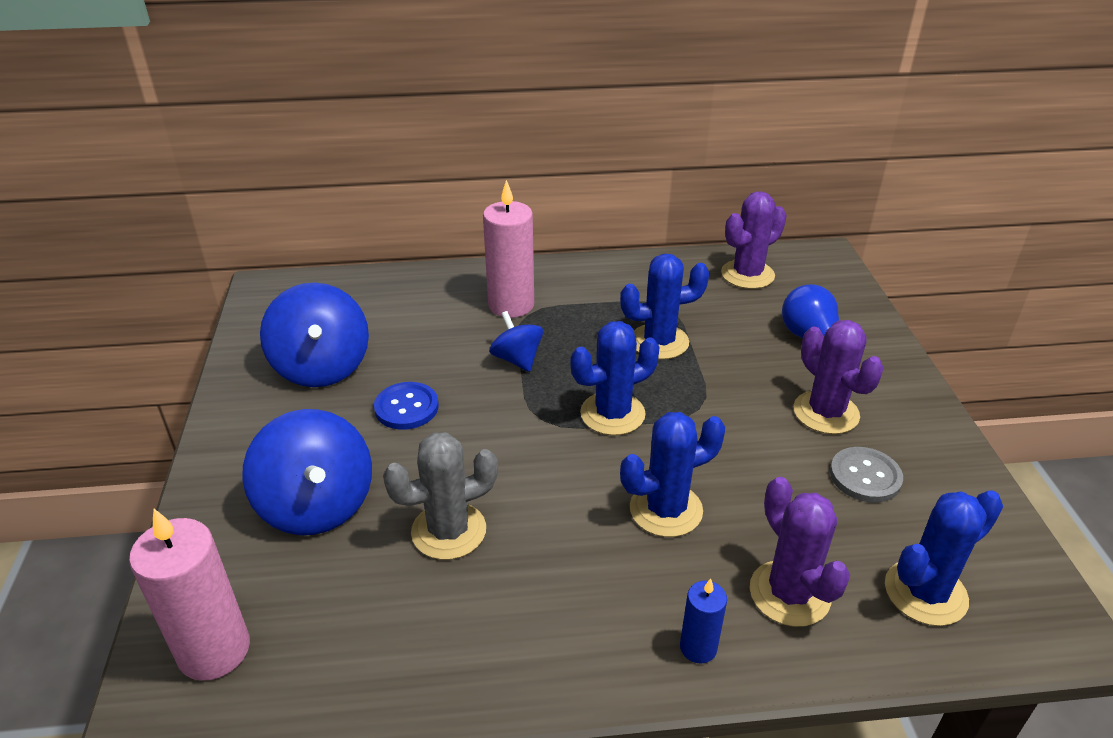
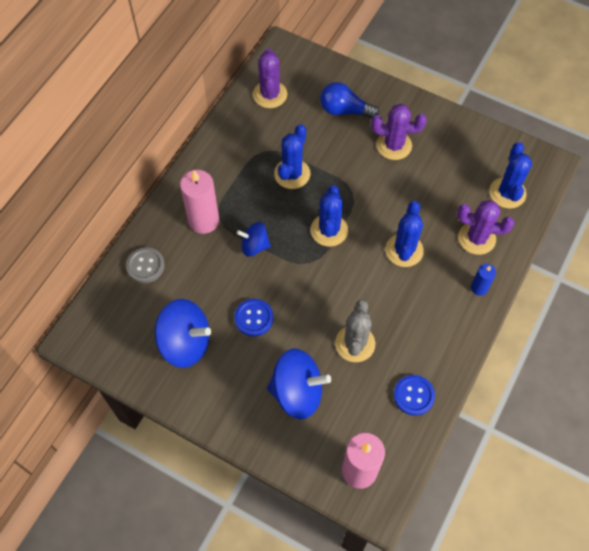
camera: 55 degrees left, 25 degrees up
grey button [830,447,903,503] -> grey button moved to [126,247,165,283]
none -> blue button [394,375,435,416]

